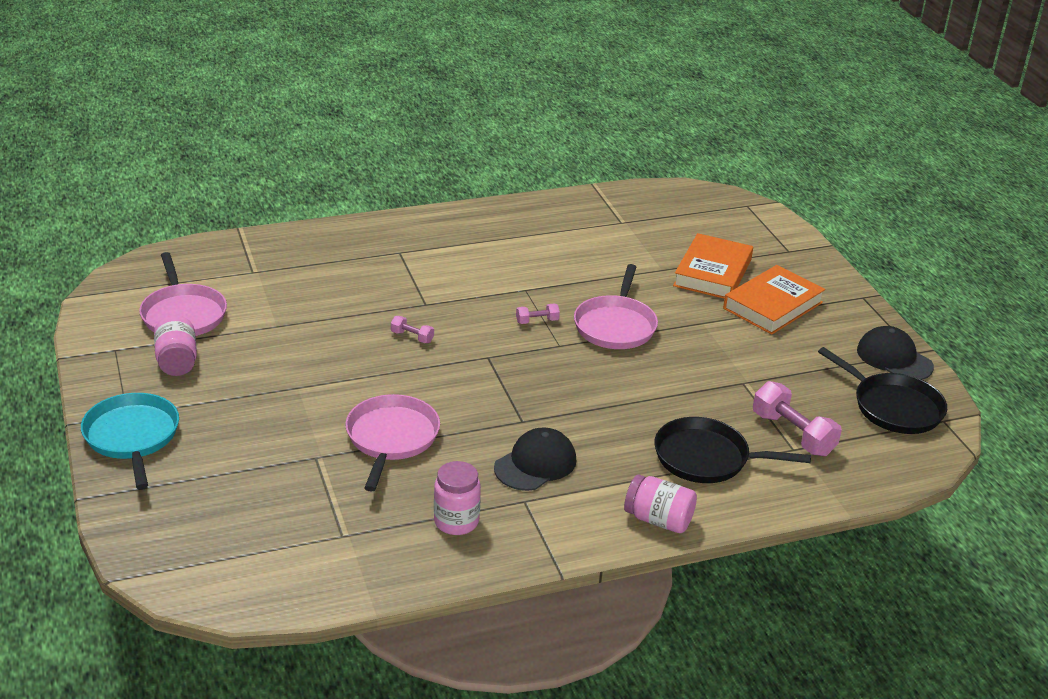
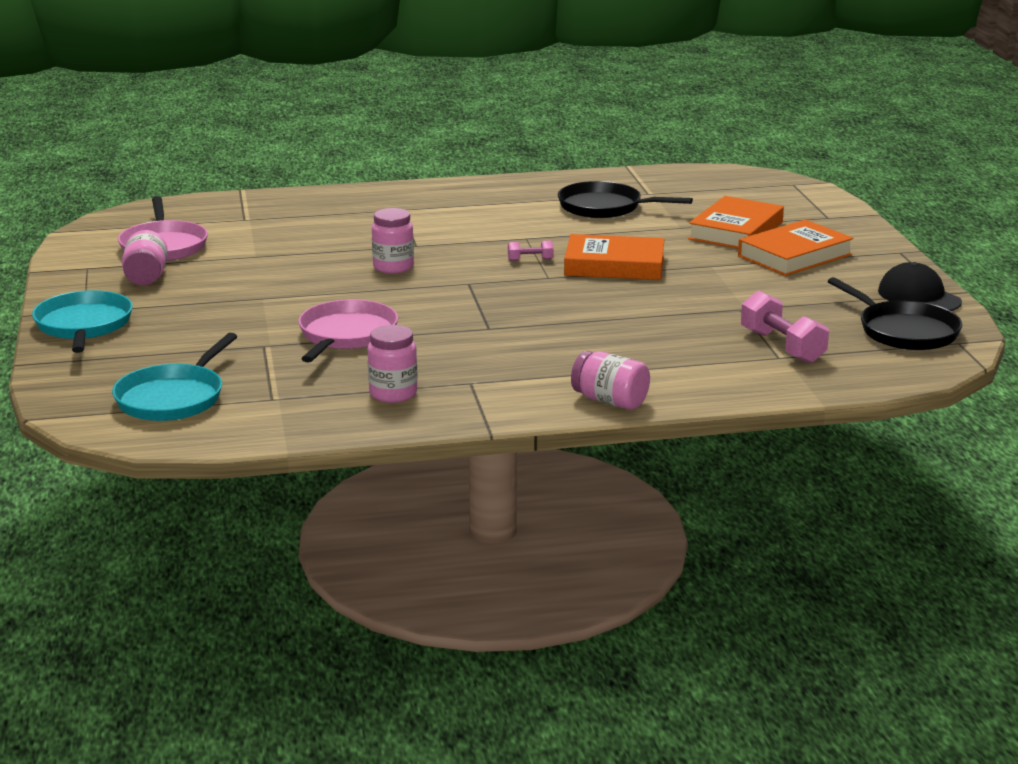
camera: 10 degrees right, 10 degrees down
pink dumbbell [391,316,434,343] -> pink jar [372,208,414,274]
black cap [494,427,576,491] -> none
pink pan [574,264,658,349] -> orange book [564,234,665,280]
black pan [654,417,811,483] -> black pan moved to [558,181,693,218]
none -> turquoise pan [112,333,238,421]

